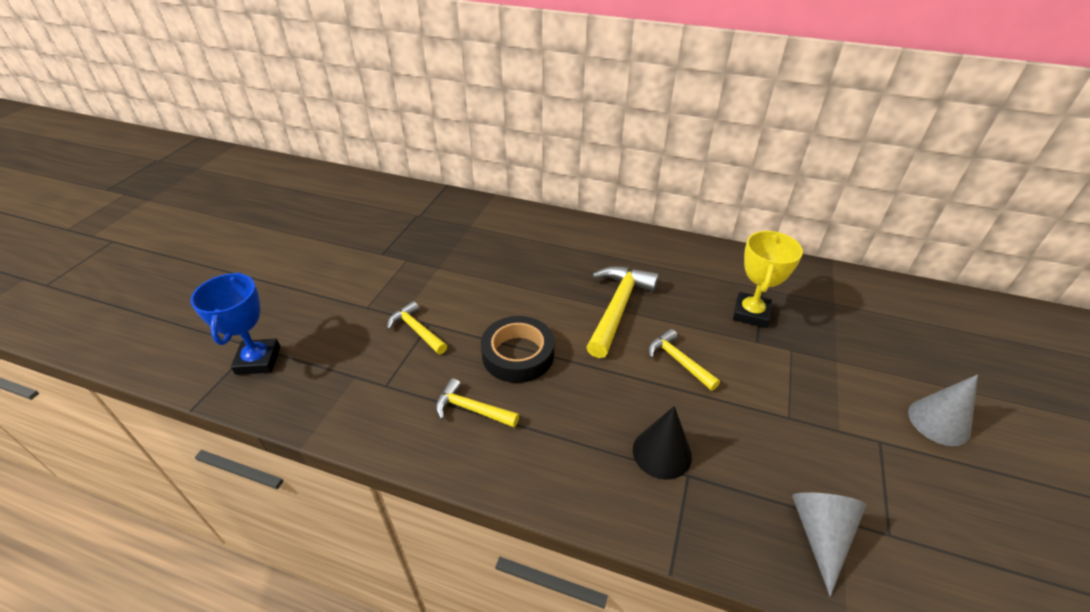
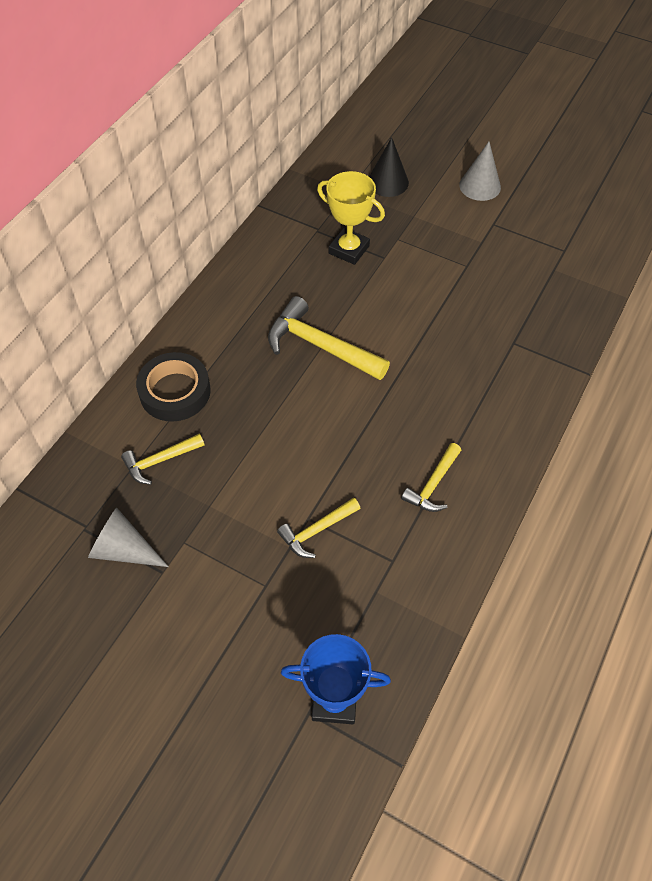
camera: 80 degrees left, 15 degrees up
black tape [481,316,554,383] -> black tape moved to [136,352,211,422]
black cone [633,406,692,480] -> black cone moved to [369,137,409,197]
yellow hammer [648,329,720,391] -> yellow hammer moved to [121,434,204,485]
grey cone [792,492,866,597] -> grey cone moved to [88,508,169,567]

